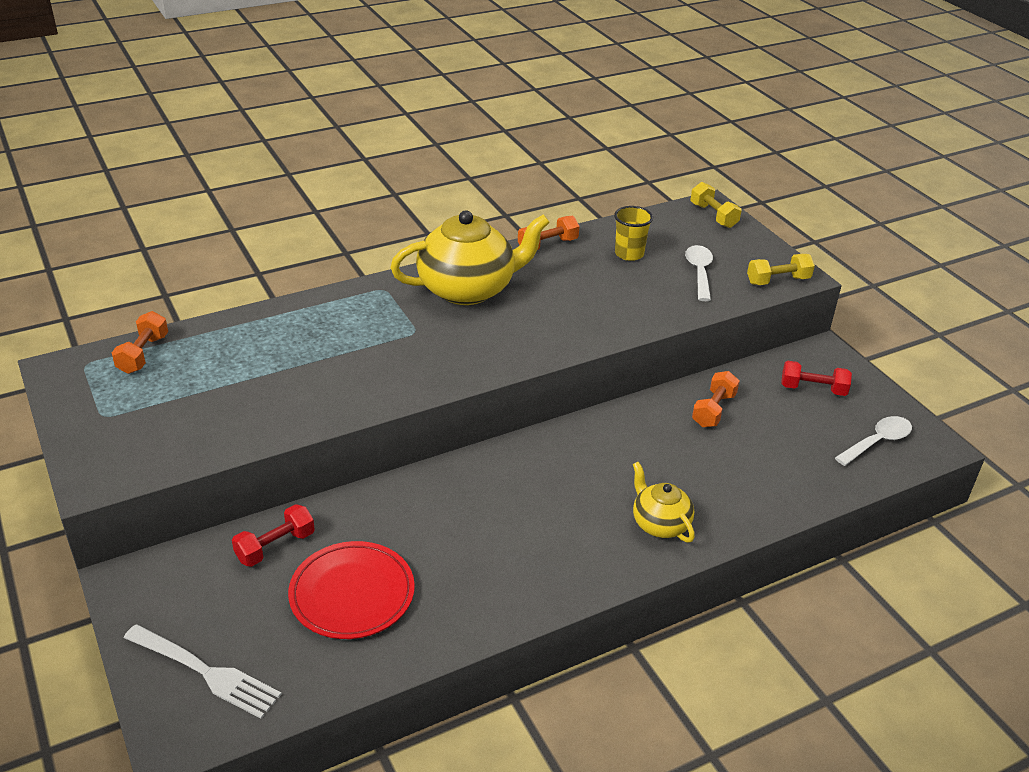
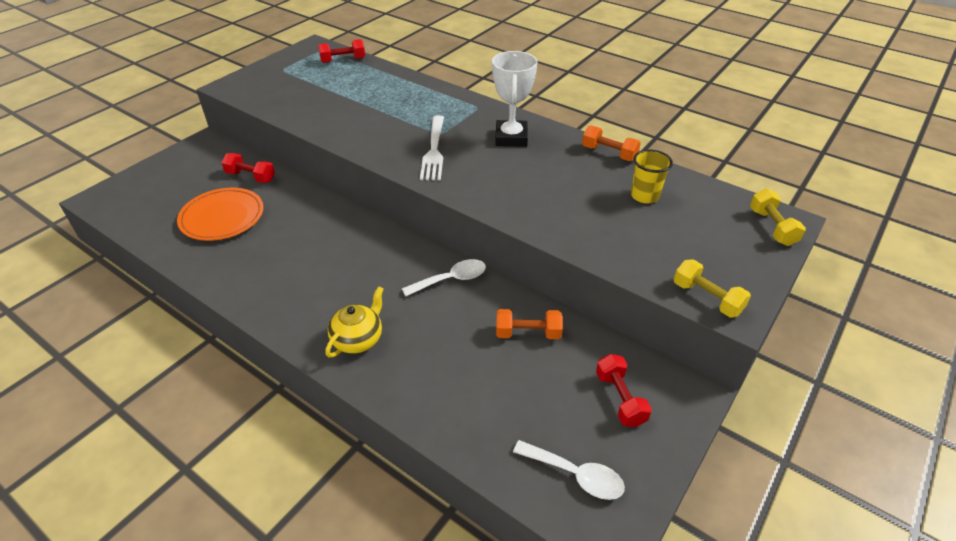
camera: 65 degrees right, 5 degrees up
orange dumbbell [112,311,168,374] -> red dumbbell [318,39,365,63]
white fork [124,624,282,719] -> white fork moved to [420,115,444,180]
red plate [288,541,415,639] -> orange plate [177,188,264,241]
yellow teapot [390,211,550,305] -> white trophy [492,51,538,147]
white spoon [685,245,713,301] -> white spoon moved to [402,259,486,297]
yellow dumbbell [691,182,741,228] -> yellow dumbbell turned 45 degrees counterclockwise [750,189,806,246]

